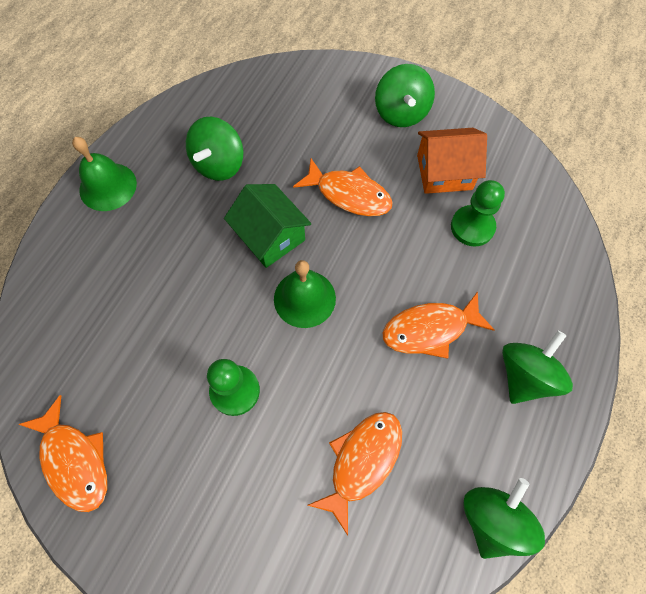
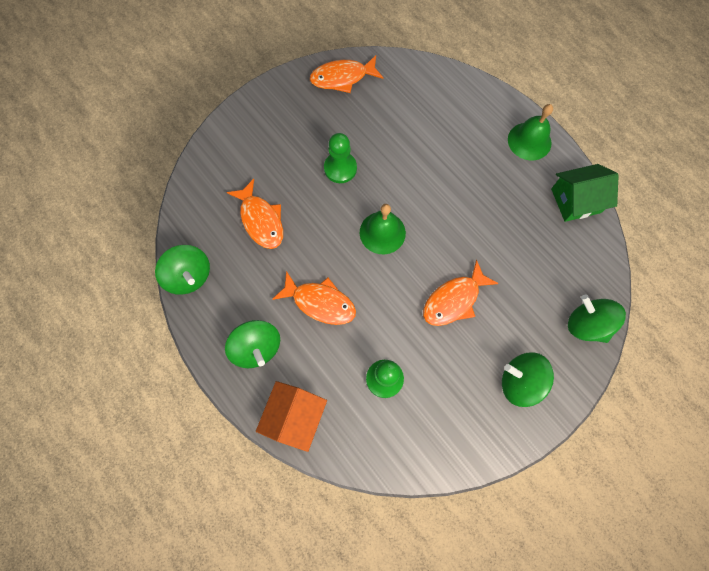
camera: 115 degrees right, 5 degrees up
green spinning top [186,117,244,181] -> green spinning top moved to [568,295,626,343]
green house [224,184,311,268] -> green house moved to [551,164,619,222]
orange fish [383,291,495,359] -> orange fish turned 105 degrees clockwise [272,271,356,325]
orange house [417,128,487,194] -> orange house moved to [256,381,327,452]

